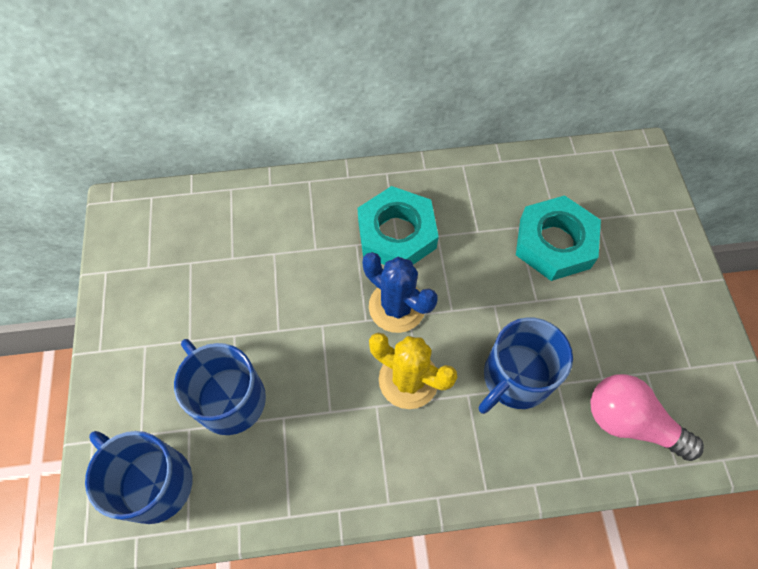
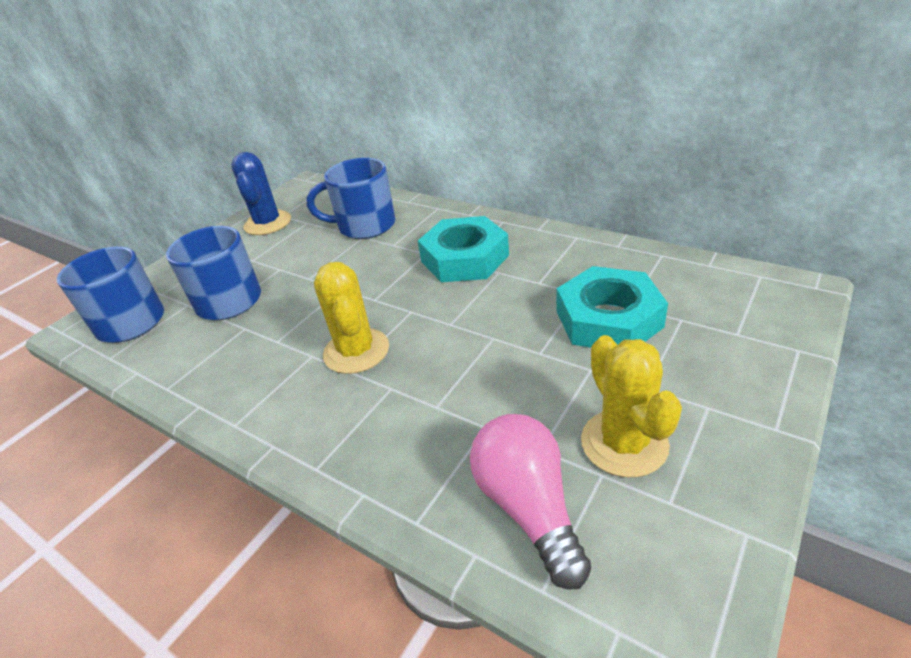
camera: 45 degrees right, 25 degrees down
blue cactus [362,252,438,333] -> blue cactus moved to [231,152,291,235]
blue mug [478,317,573,414] -> blue mug moved to [307,158,395,239]
none -> yellow cactus [581,335,682,477]

